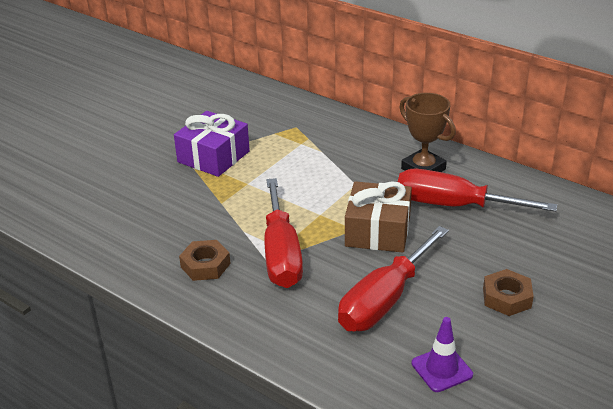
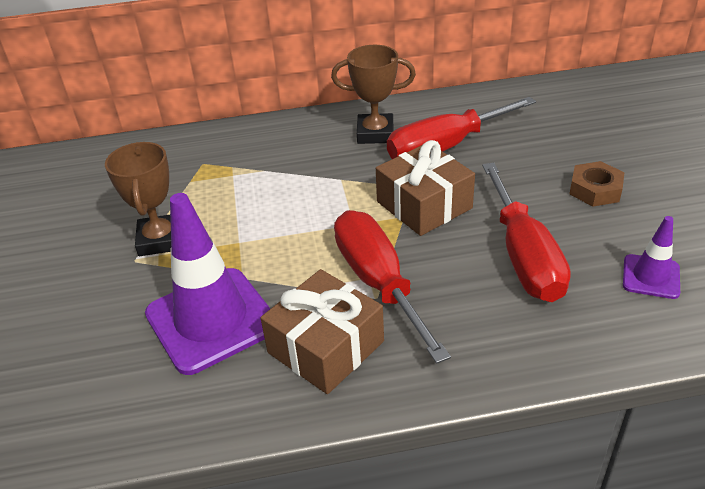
camera: 45 degrees left, 5 degrees up
purple gift [174,111,250,177] -> brown trophy [105,142,171,256]
brown nut [179,240,231,281] -> brown gift [261,269,384,394]
red screwdriver [264,178,303,288] -> red screwdriver turned 150 degrees counterclockwise [334,210,451,364]
none -> purple traffic cone [145,193,270,375]

